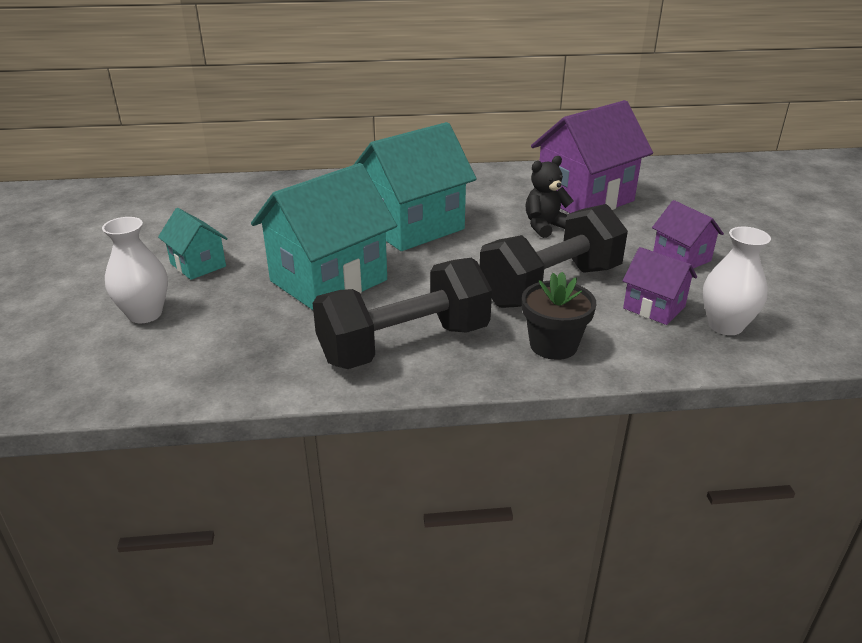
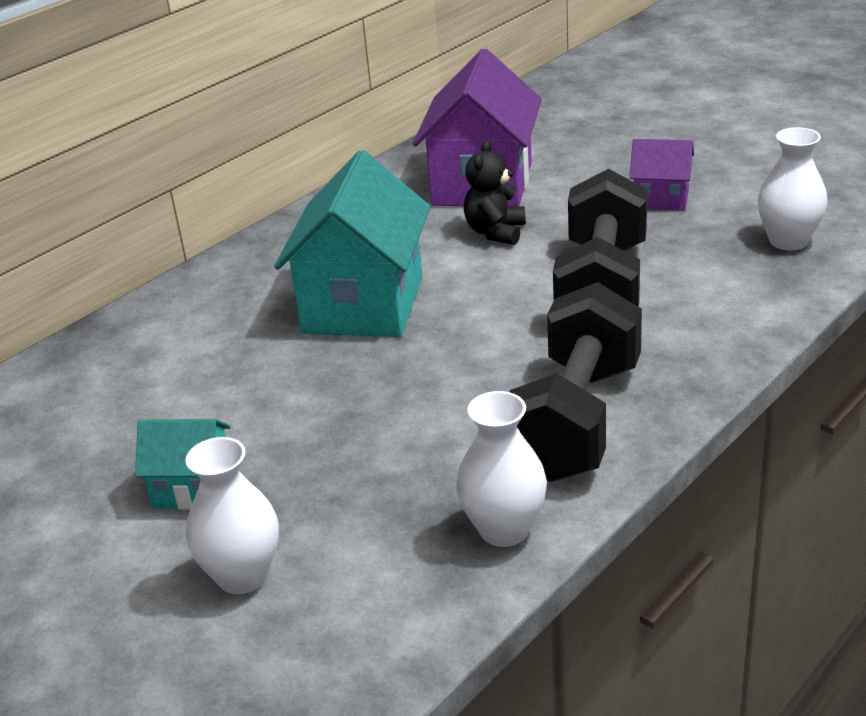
camera: 40 degrees left, 0 degrees up
turquoise house [251,163,397,310] -> none
black flower pot [522,272,596,360] -> none
purple house [622,247,697,325] -> none
none -> white vase [456,391,547,547]

